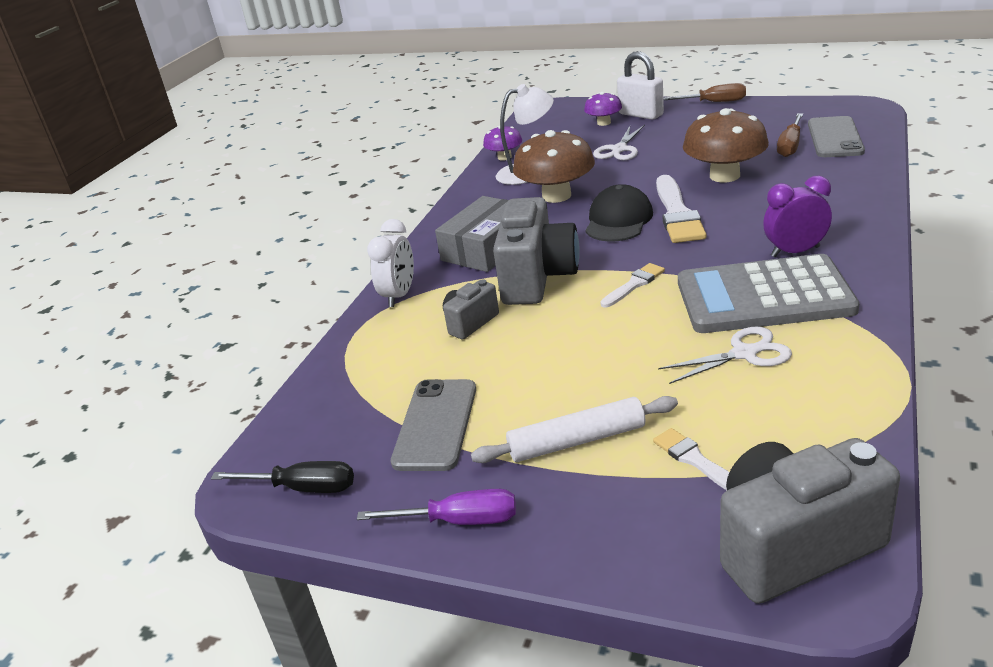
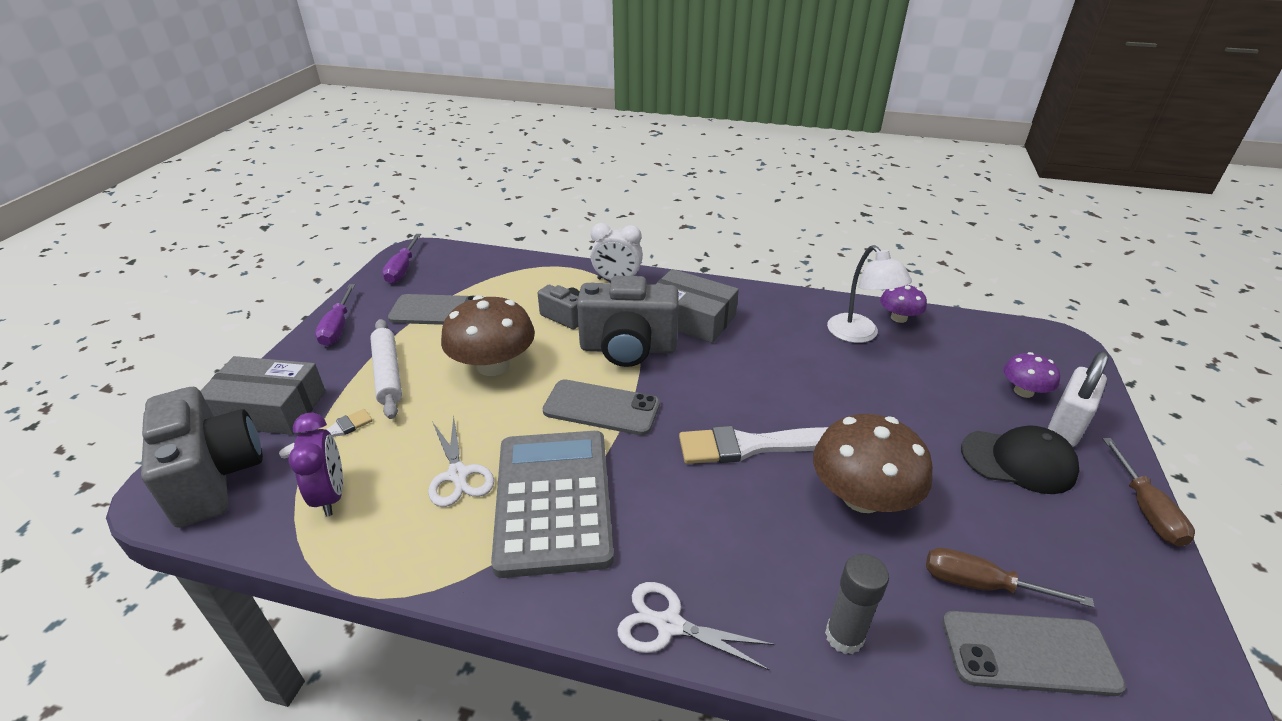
camera: 80 degrees right, 5 degrees up
black screwdriver [211,461,354,493] -> purple screwdriver [382,234,421,284]
brown mushroom [513,130,595,203] -> brown mushroom moved to [441,295,535,376]
black cap [585,184,653,242] -> black cap moved to [961,425,1080,494]
white scissors [593,125,645,160] -> white scissors moved to [617,582,775,671]
white brush [600,263,665,308] -> grey phone [543,379,660,435]
purple clock [763,176,832,257] -> purple clock moved to [288,413,343,517]
none -> grey box [200,356,326,435]
none -> grey glue stick [825,553,889,654]

